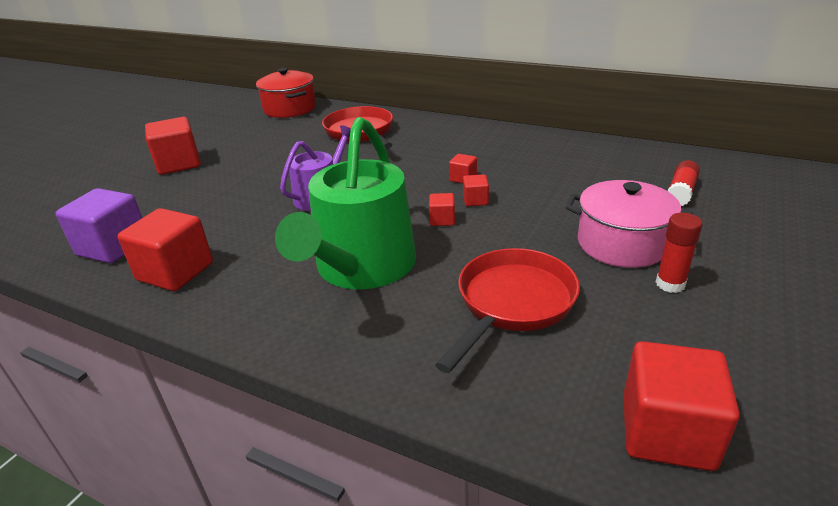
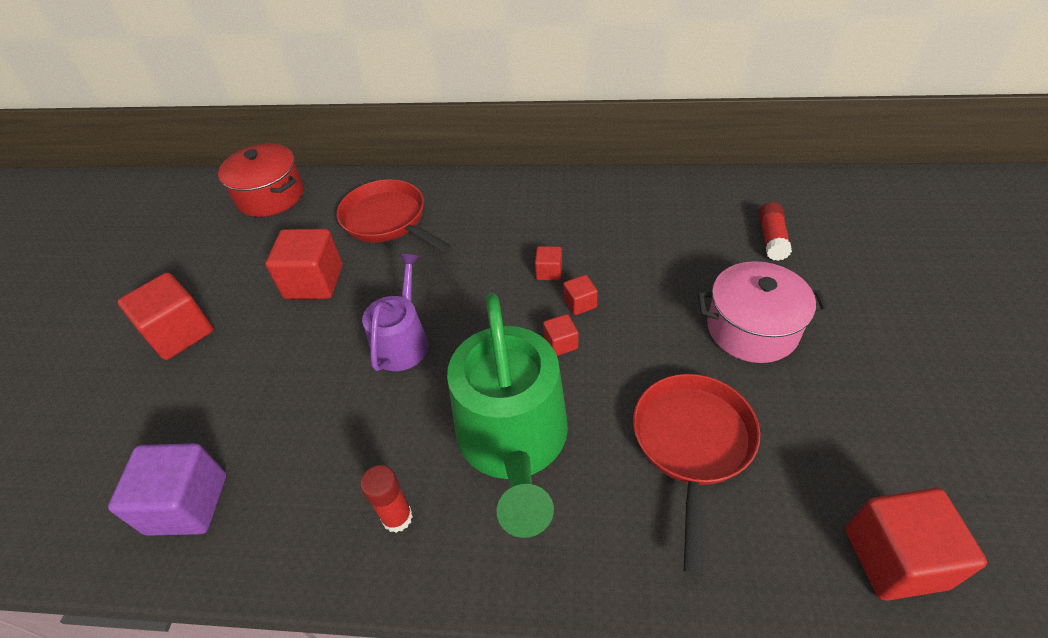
camera: 20 degrees left, 15 degrees up
red cube [118,208,213,291] -> red cube moved to [266,229,342,299]
red glue stick [656,213,703,293] -> red glue stick moved to [360,465,413,533]

